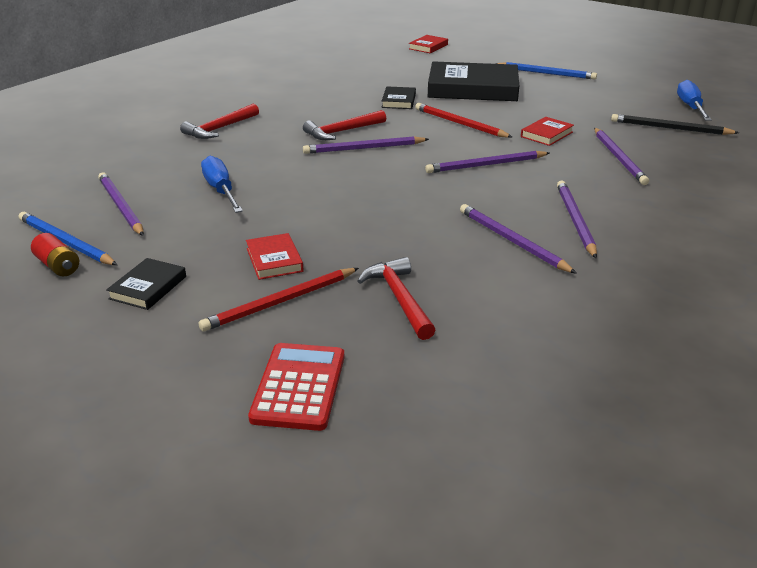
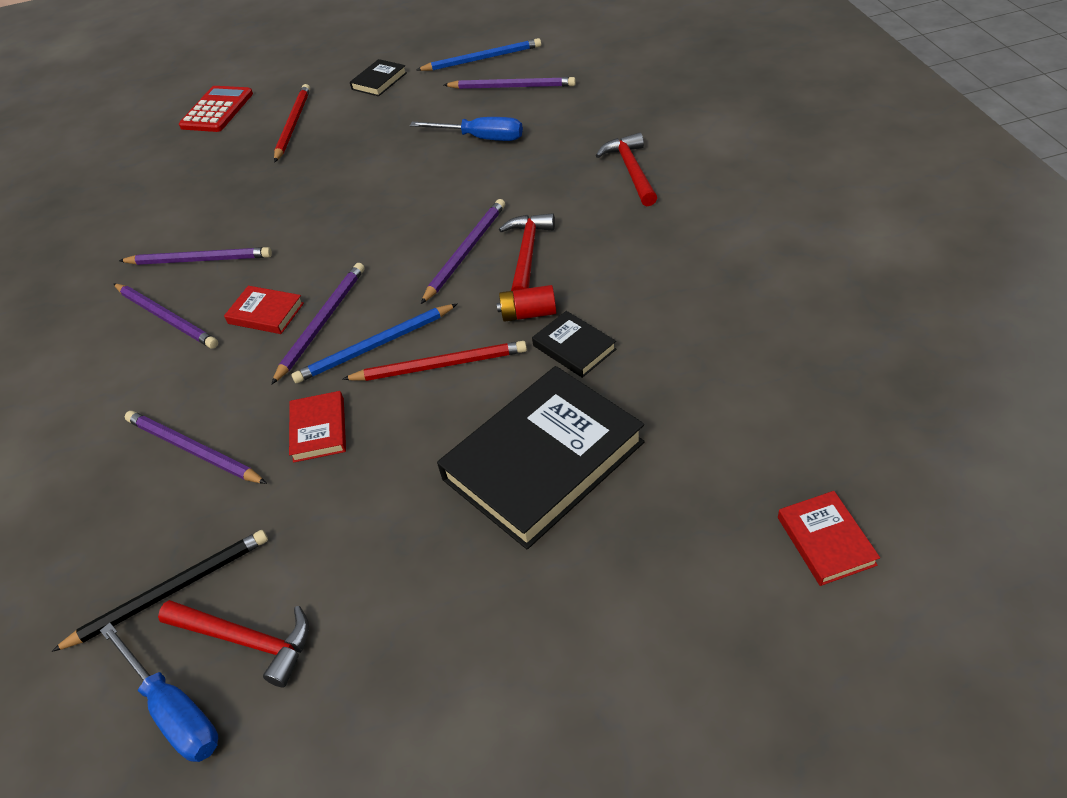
camera: 135 degrees right, 15 degrees up
red battery [31,233,79,276] -> red battery moved to [497,285,556,322]
black book [106,258,186,310] -> black book turned 60 degrees clockwise [350,59,407,96]
red book [246,233,304,280] -> red book moved to [224,286,304,334]
red calculator [248,343,344,431] -> red calculator turned 120 degrees counterclockwise [179,86,253,132]
red hammer [358,257,436,340] -> red hammer moved to [158,600,309,687]
blue pencil [495,62,597,80] -> blue pencil moved to [291,304,457,383]

